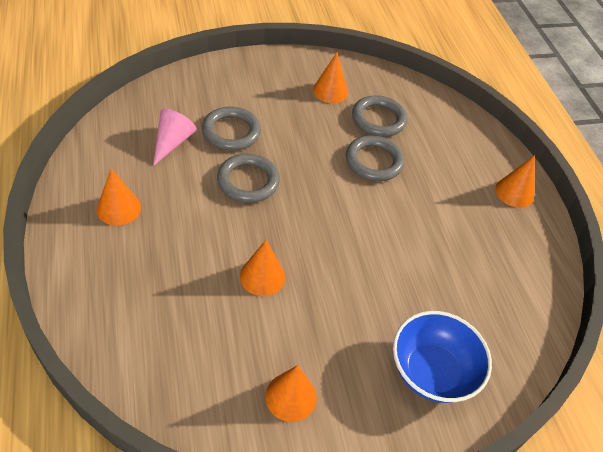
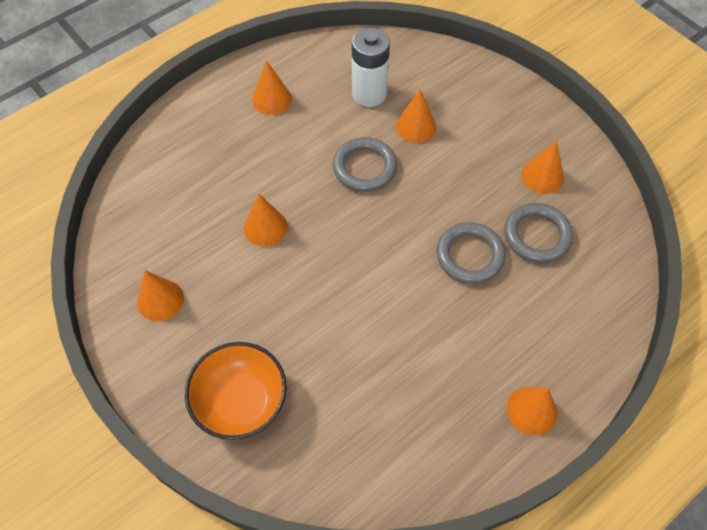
camera: 70 degrees right, 10 degrees up
pink cone [153,109,197,166] -> white battery [352,28,390,107]
grey ring [202,107,261,151] -> orange cone [396,89,436,143]
blue bowl [393,311,492,403] -> orange bowl [185,342,287,440]

